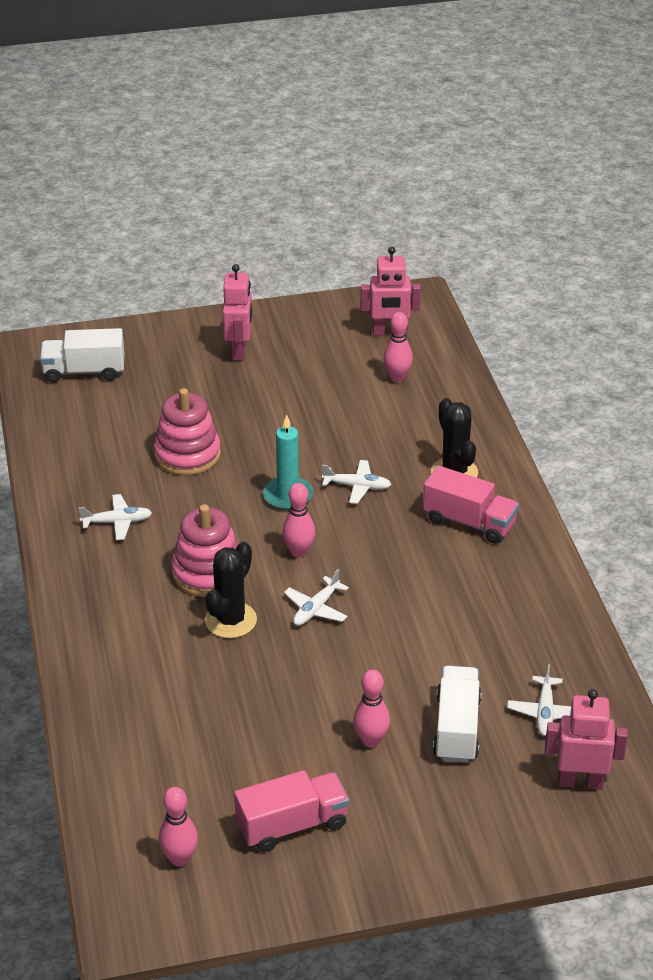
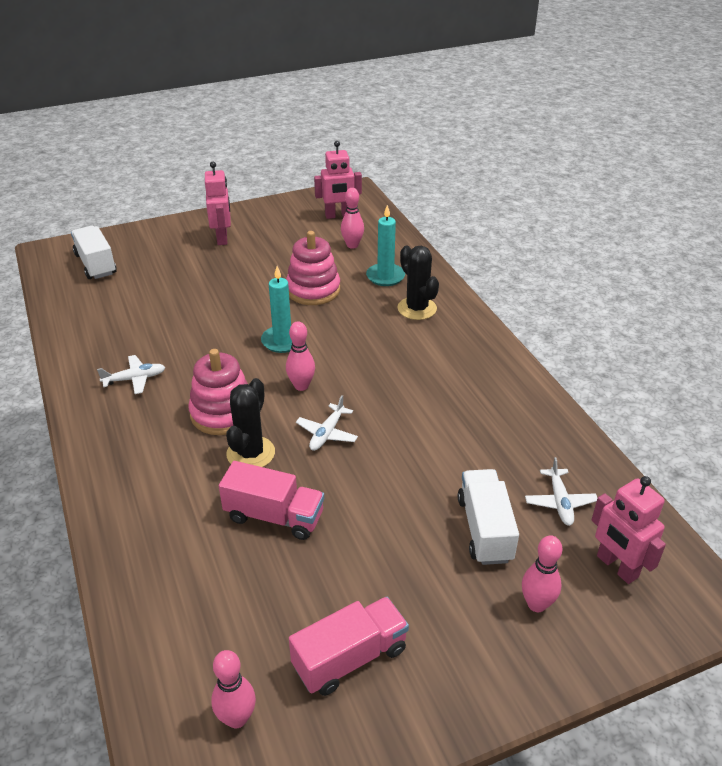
camera: 10 degrees left, 0 degrees up
white truck [40,328,124,383] -> white truck turned 75 degrees clockwise [71,226,117,279]
pink stacking toy [154,388,221,475] -> pink stacking toy moved to [286,231,340,305]
white plane [322,460,391,504] -> none
pink bowling pin [353,669,390,748] -> pink bowling pin moved to [522,535,562,612]
pink truck [423,465,519,544] -> pink truck moved to [219,461,324,540]
pink robot [545,689,628,790] -> pink robot turned 120 degrees counterclockwise [592,476,666,584]
none -> turquoise candle [366,205,405,286]

